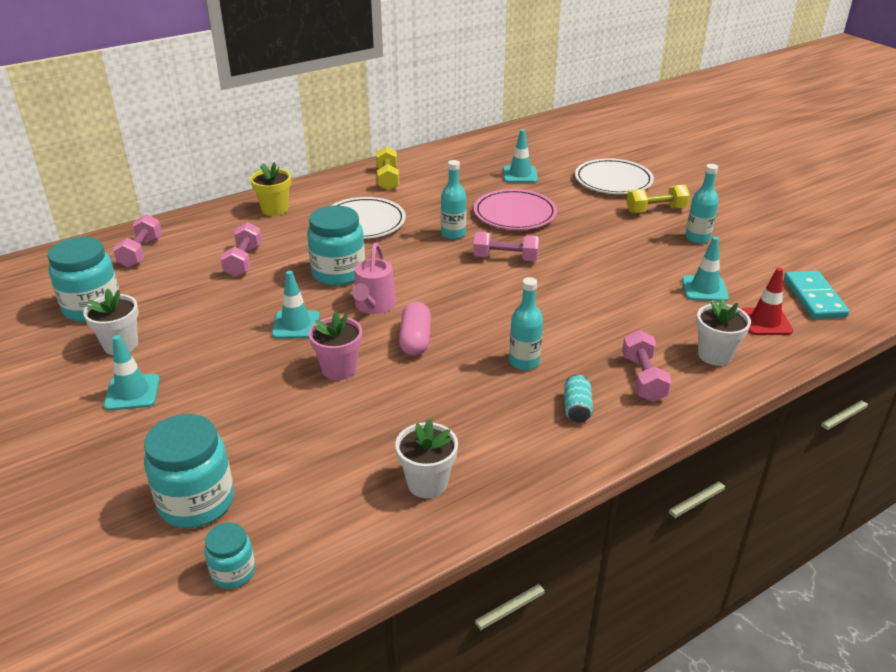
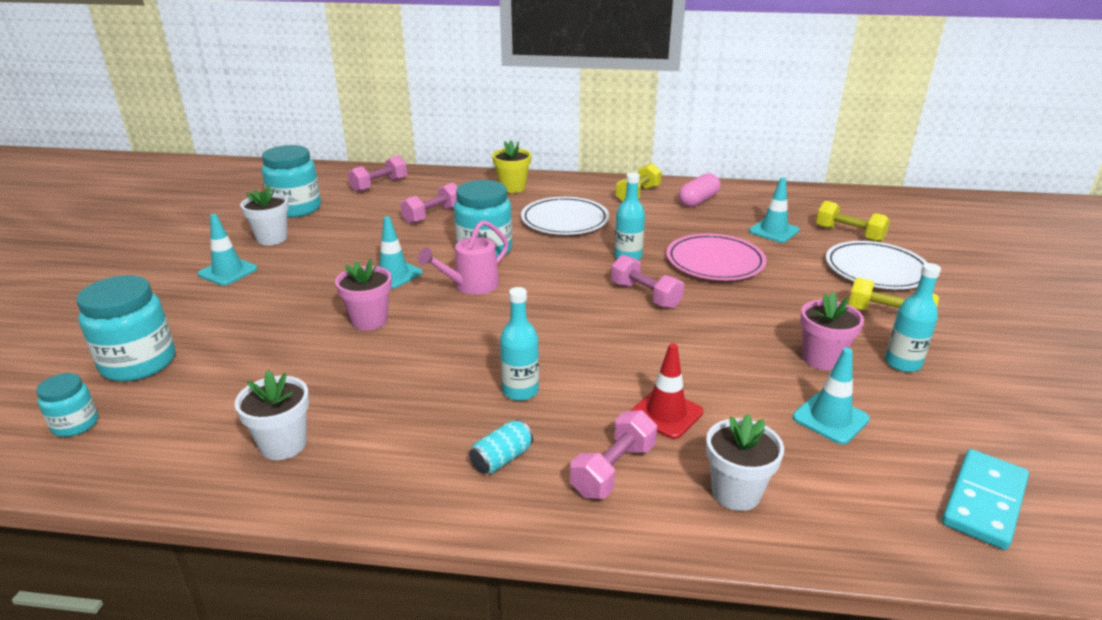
camera: 40 degrees right, 5 degrees down
pink capsule [399,302,431,356] -> pink capsule moved to [678,173,720,207]
red traffic cone [741,268,793,335] -> red traffic cone moved to [630,343,703,439]
none -> pink flower pot [800,292,864,370]
none -> yellow dumbbell [816,201,890,242]

